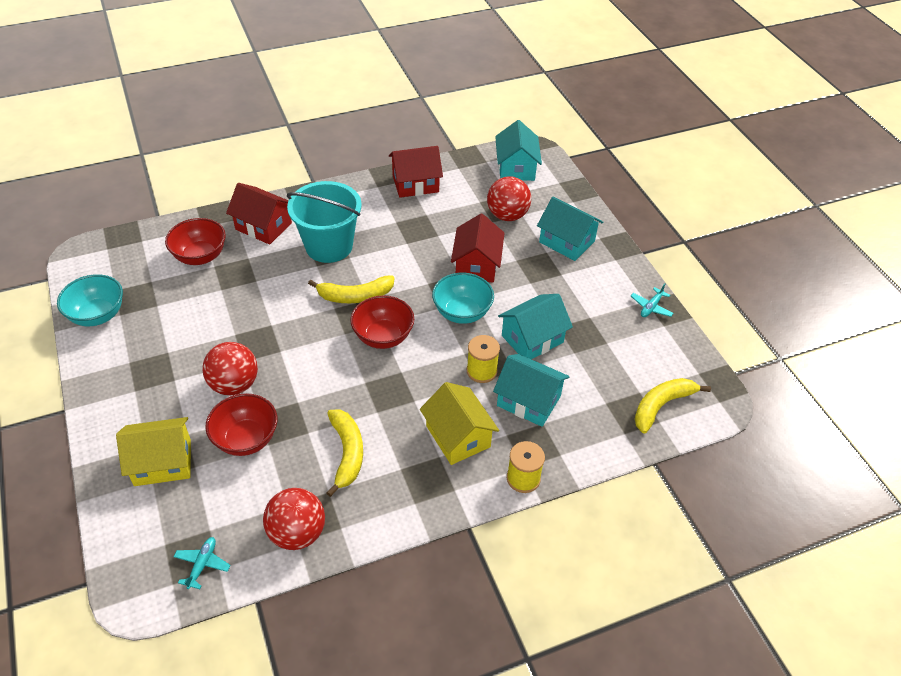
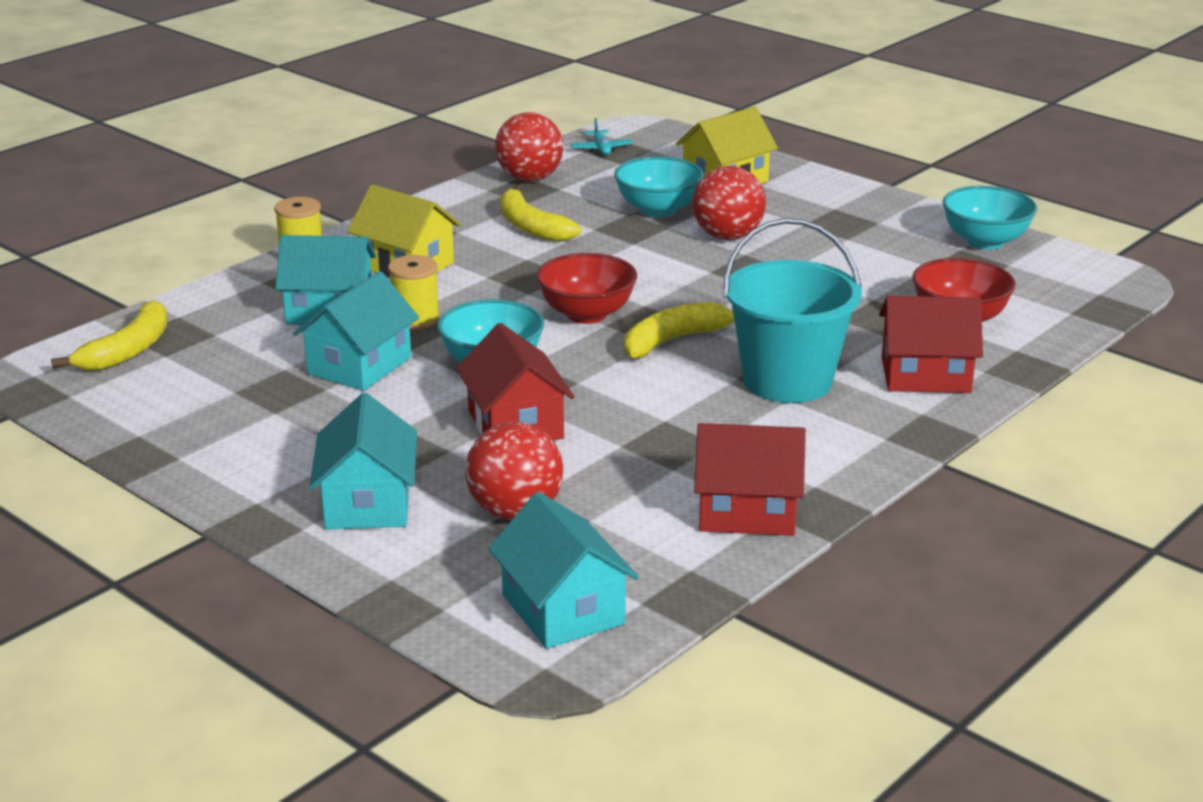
camera: 155 degrees right, 20 degrees down
red bowl [205,393,277,456] -> turquoise bowl [614,156,704,217]
red house [389,146,443,198] -> red house turned 45 degrees clockwise [694,423,806,536]
turquoise house [537,197,603,261] -> turquoise house turned 75 degrees clockwise [309,393,417,530]
turquoise plane [631,283,674,317] -> none

